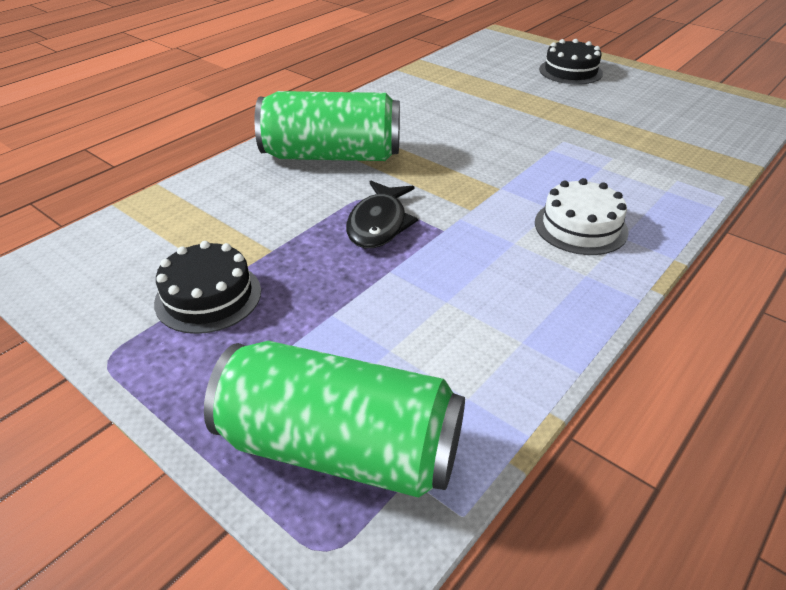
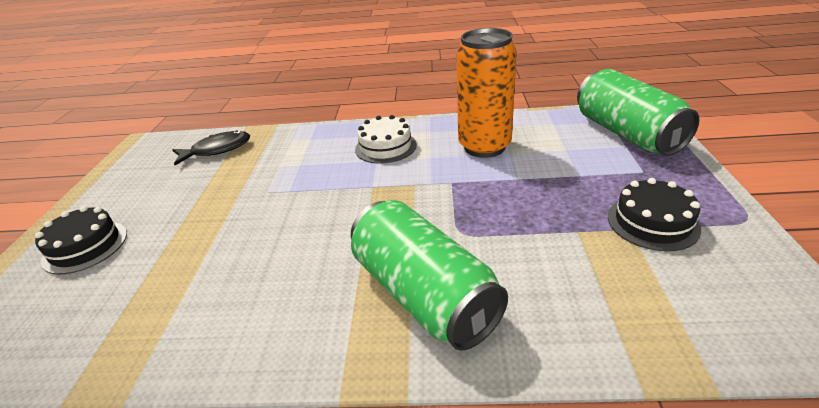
camera: 125 degrees left, 5 degrees down
black fish [346,181,418,248] -> black fish moved to [172,130,250,165]
none -> orange can [456,28,517,158]

